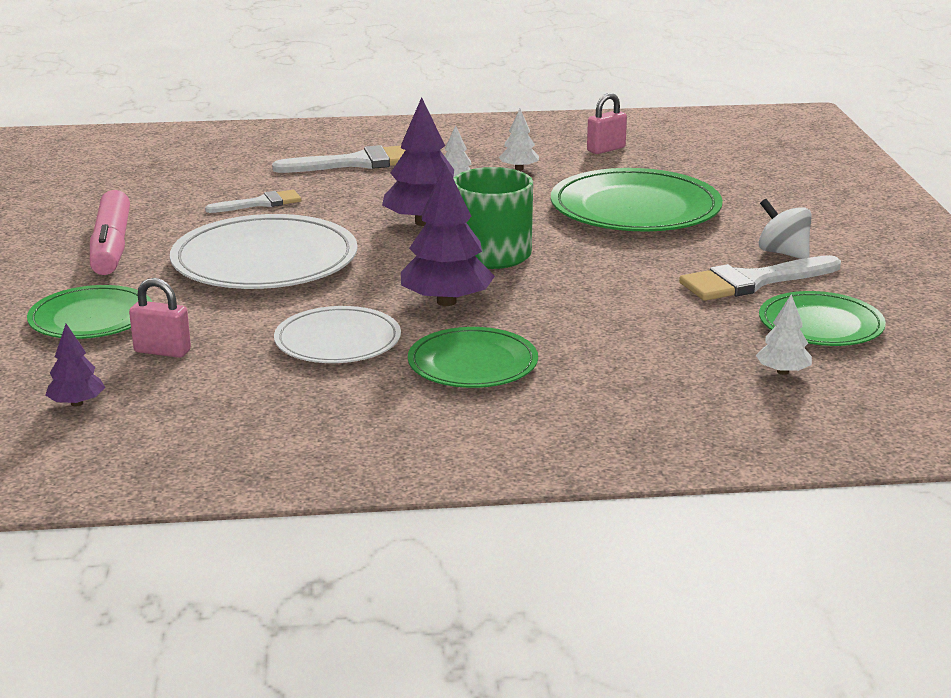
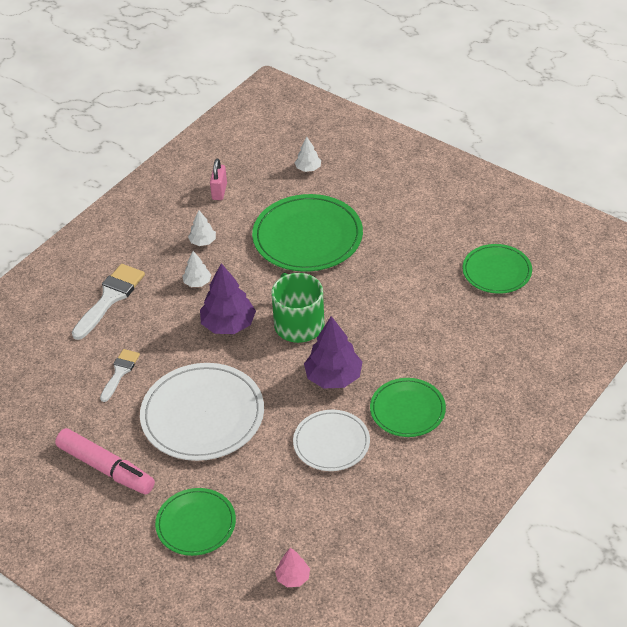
camera: 45 degrees left, 20 degrees up
purple tree [45,324,105,406] -> pink tree [275,547,310,587]
pink padlock [129,278,191,358] -> none
white brush [679,255,841,301] -> none
white tree [756,294,812,375] -> white tree moved to [295,137,321,172]
white spinning top [758,199,812,259] -> none

